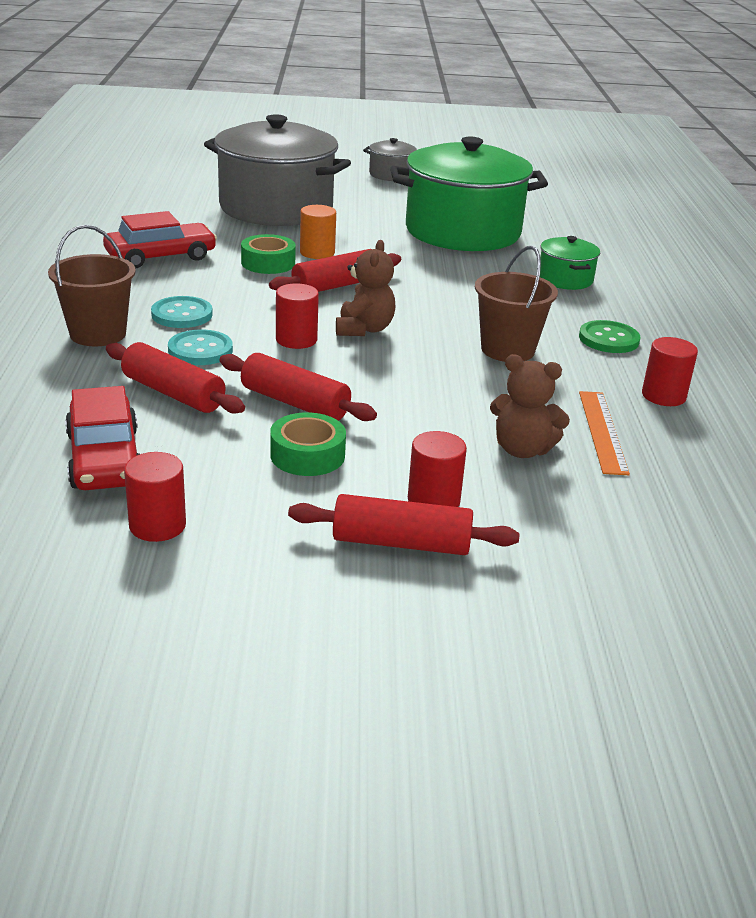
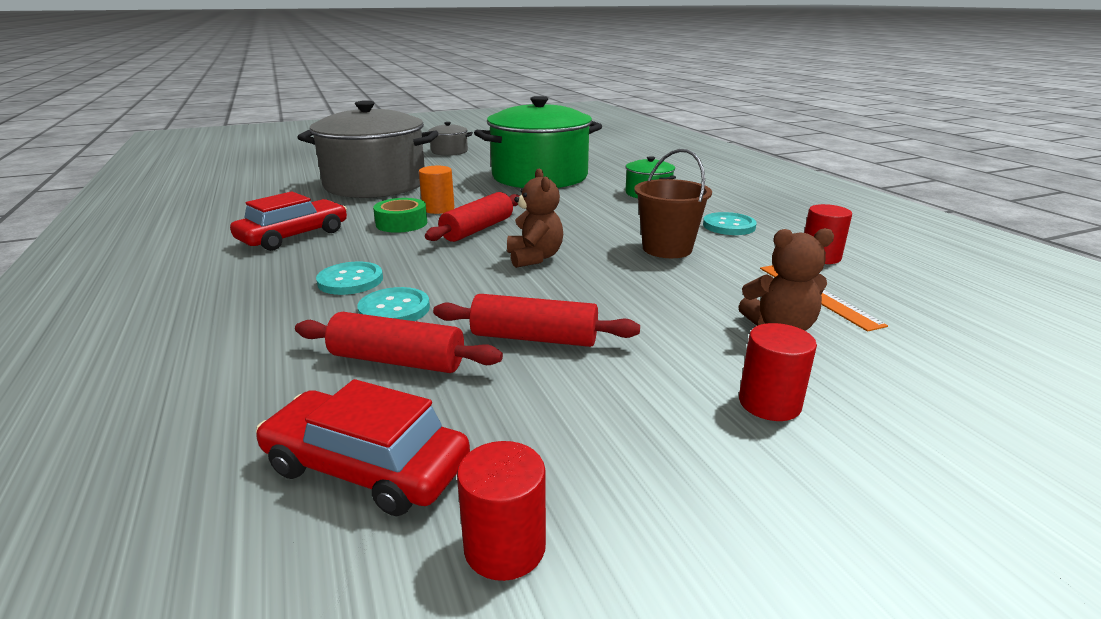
camera: 20 degrees left, 5 degrees down
brown bucket [48,225,136,346] -> none
red car [65,386,140,490] -> red car turned 150 degrees clockwise [256,379,470,516]
green tape [270,412,346,476] -> none
red cylinder [276,283,319,349] -> none
red rolling pin [288,494,519,555] -> none
green button [579,320,640,353] -> turquoise button [703,212,757,235]

